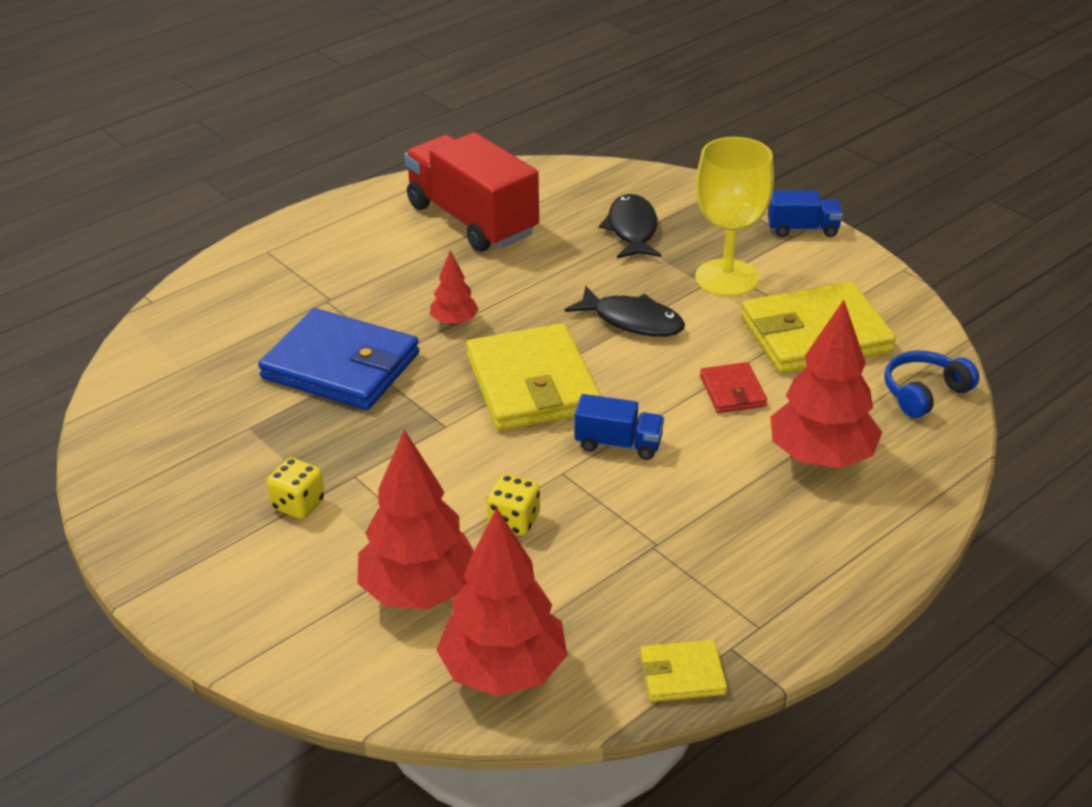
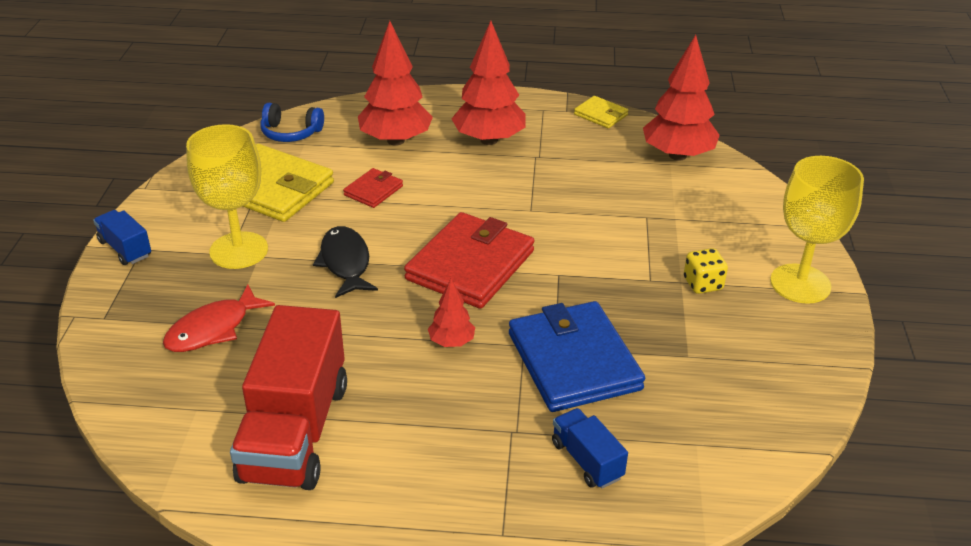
camera: 135 degrees left, 0 degrees up
red tree [357,430,474,609] -> red tree moved to [452,21,525,145]
yellow wallet [466,323,601,431] -> red wallet [404,212,535,309]
yellow dice [487,474,540,536] -> none
blue truck [574,394,664,460] -> blue truck moved to [552,408,628,488]
black fish [599,194,661,258] -> red fish [163,284,275,352]
none -> yellow goblet [770,156,864,304]

